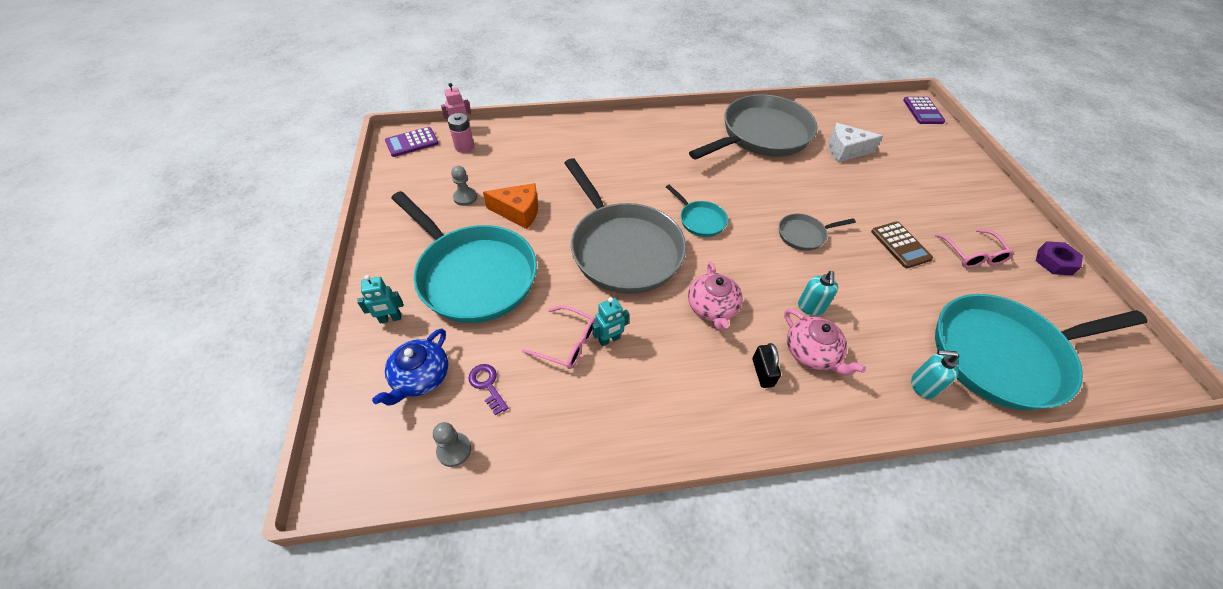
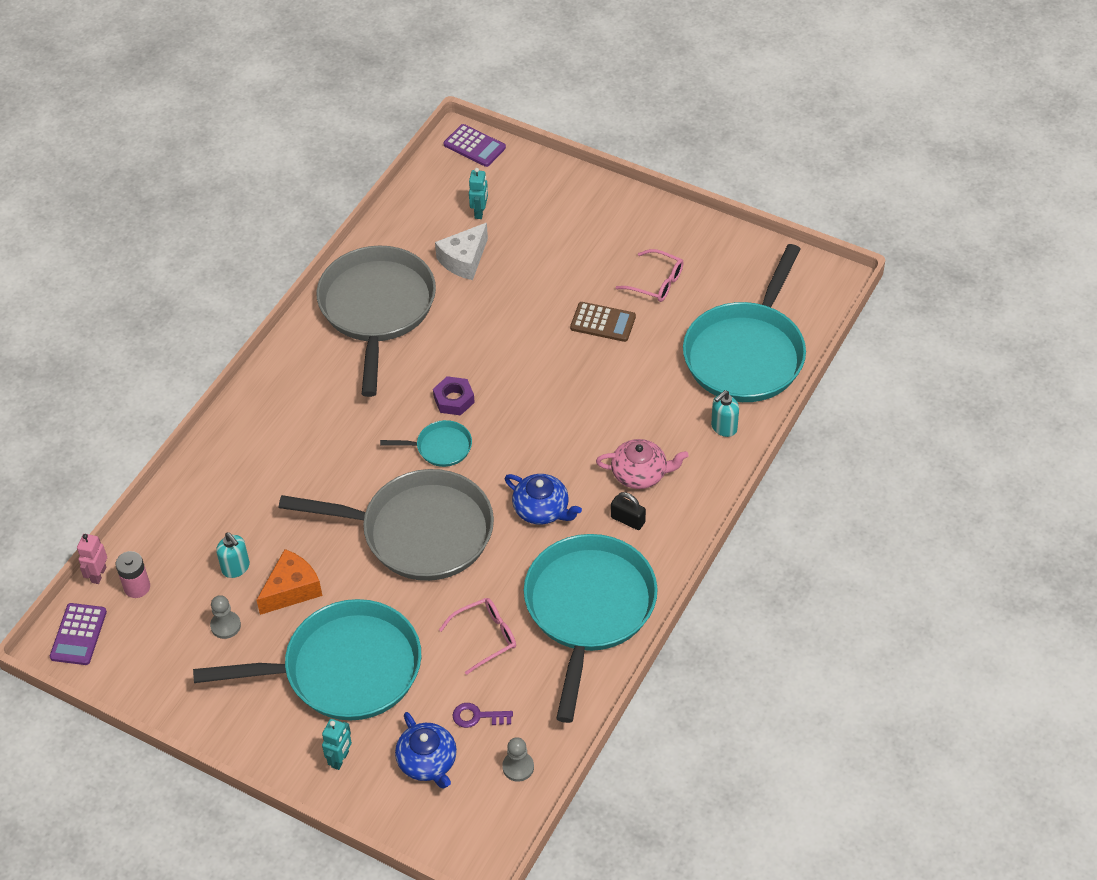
camera: 50 degrees left, 0 degrees up
turquoise robot [592,297,629,346] -> turquoise robot moved to [469,168,488,219]
pink teapot [688,262,743,331] -> blue teapot [505,474,582,525]
grey pan [779,214,856,251] -> none
turquoise soap dispenser [798,271,838,315] -> turquoise soap dispenser moved to [216,533,250,578]
purple nut [1036,241,1083,275] -> purple nut moved to [433,376,475,415]
none -> turquoise pan [524,534,658,723]

